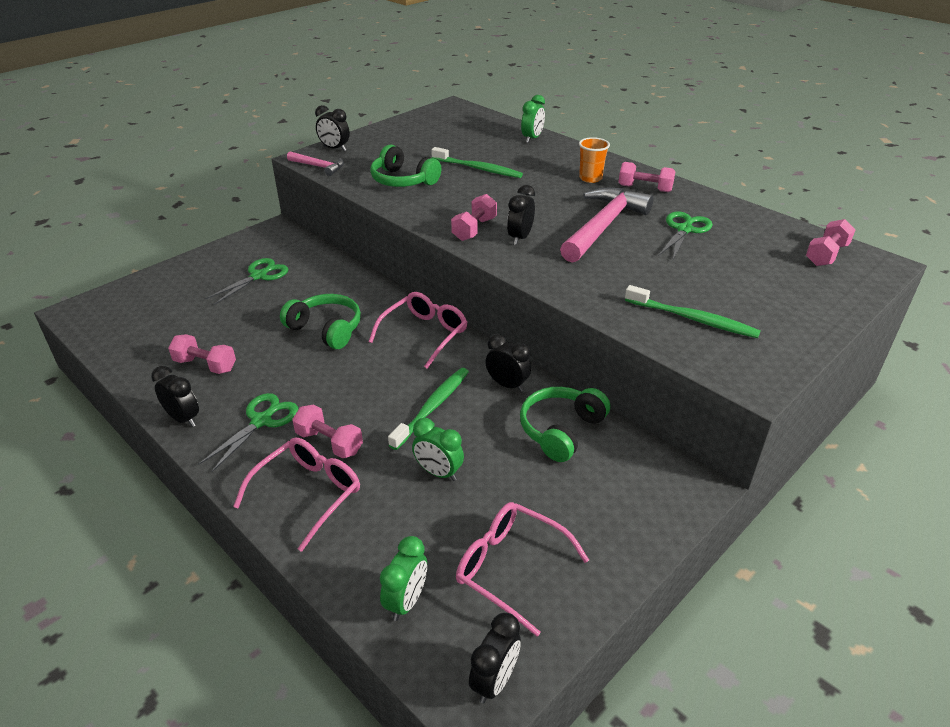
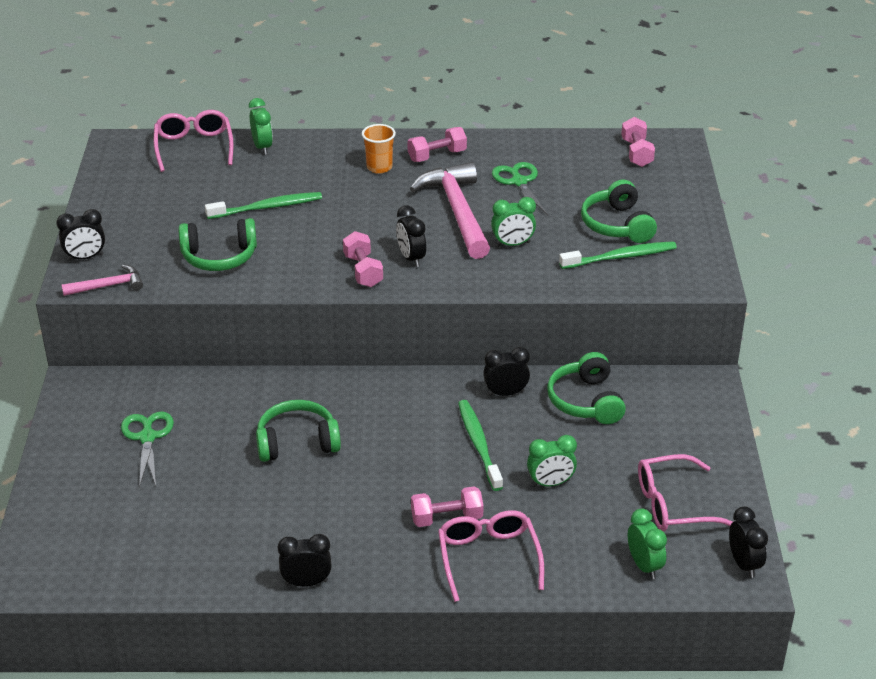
camera: 45 degrees left, 0 degrees up
pink dumbbell [168,334,236,374] -> none
green scissors [198,393,298,472] -> none
pink glasses [368,292,468,369] -> pink glasses moved to [154,110,233,172]
none -> green clock [491,197,536,247]
none -> green headphones [581,180,657,243]

